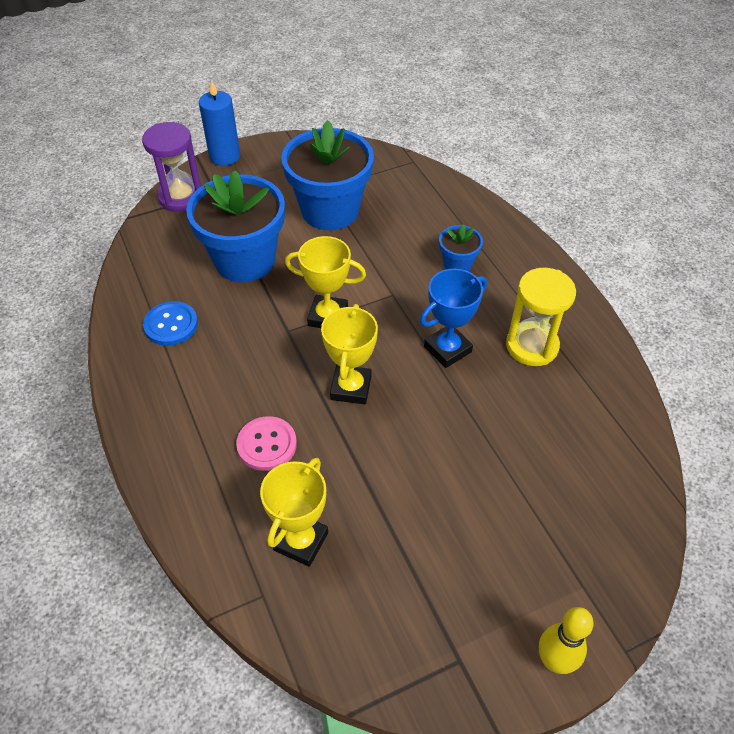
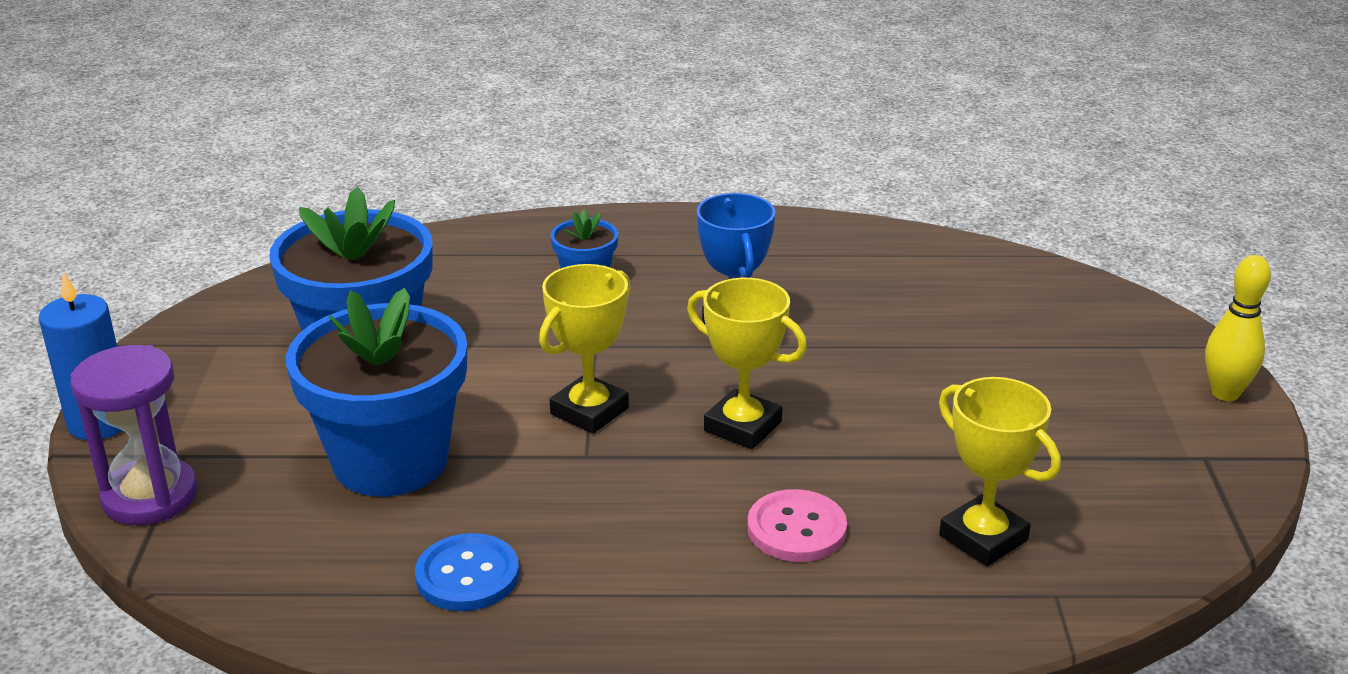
camera: 65 degrees left, 20 degrees down
yellow hourglass [506,268,576,366] -> none

